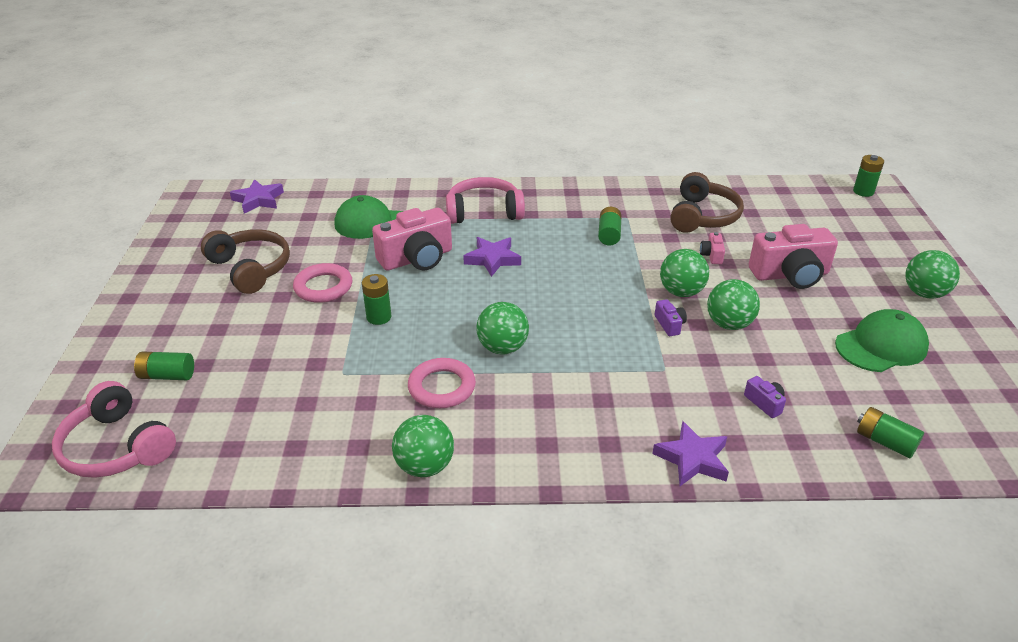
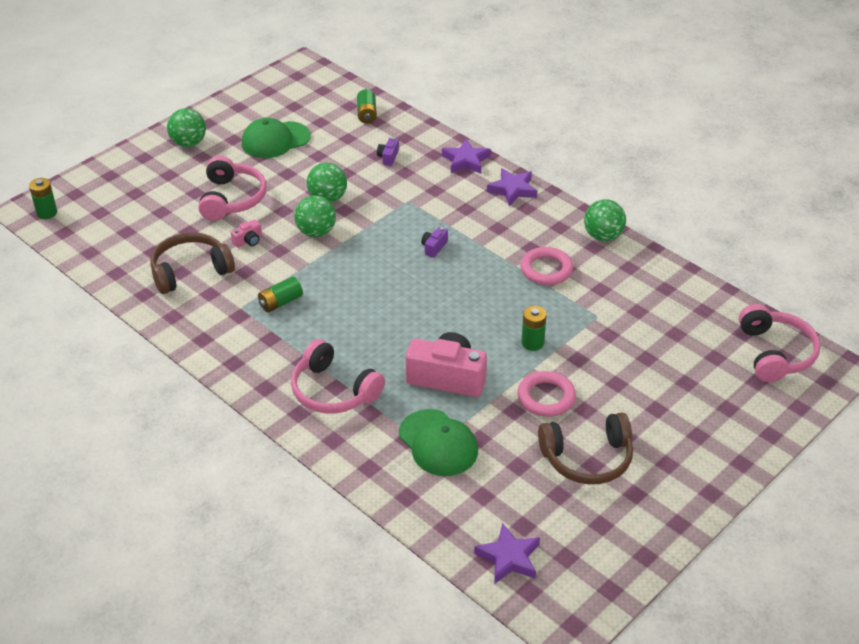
camera: 135 degrees left, 5 degrees up
green battery [134,351,194,380] -> none
brown headphones [201,229,290,294] -> brown headphones turned 105 degrees counterclockwise [538,413,633,485]
purple star [463,237,521,277] -> purple star moved to [487,168,537,206]
green ball [476,302,529,354] -> none
purple camera [654,299,687,336] -> purple camera moved to [421,227,448,258]
pink camera [749,224,838,289] -> pink headphones [198,156,267,221]
green cap [835,309,929,372] -> green cap turned 45 degrees counterclockwise [242,118,311,158]

